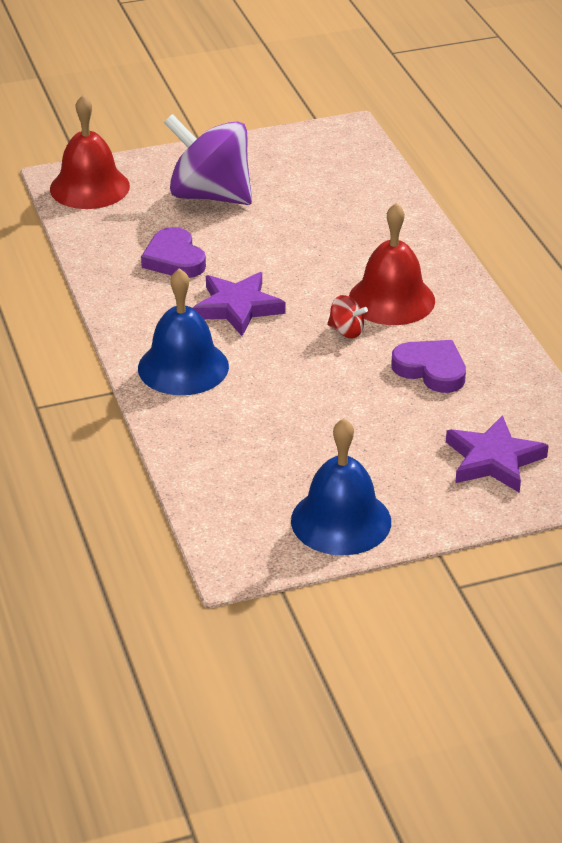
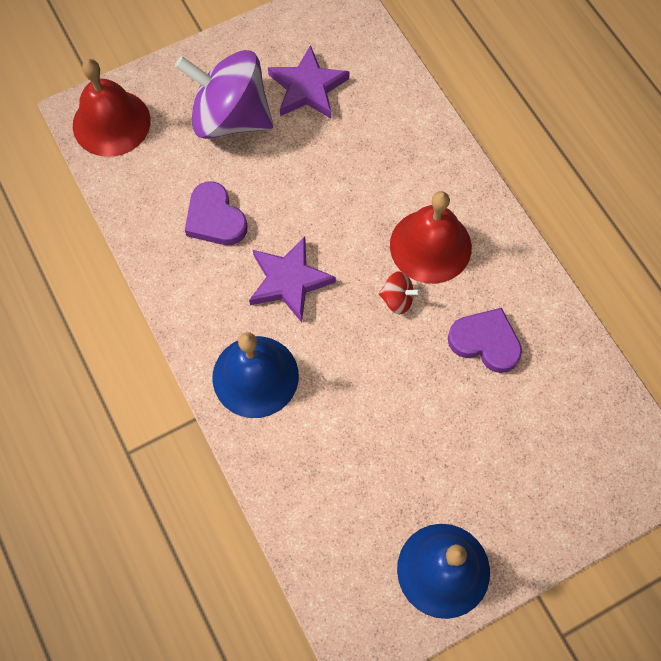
camera: 10 degrees left, 30 degrees up
purple star [446,415,549,493] -> purple star moved to [268,45,350,118]

